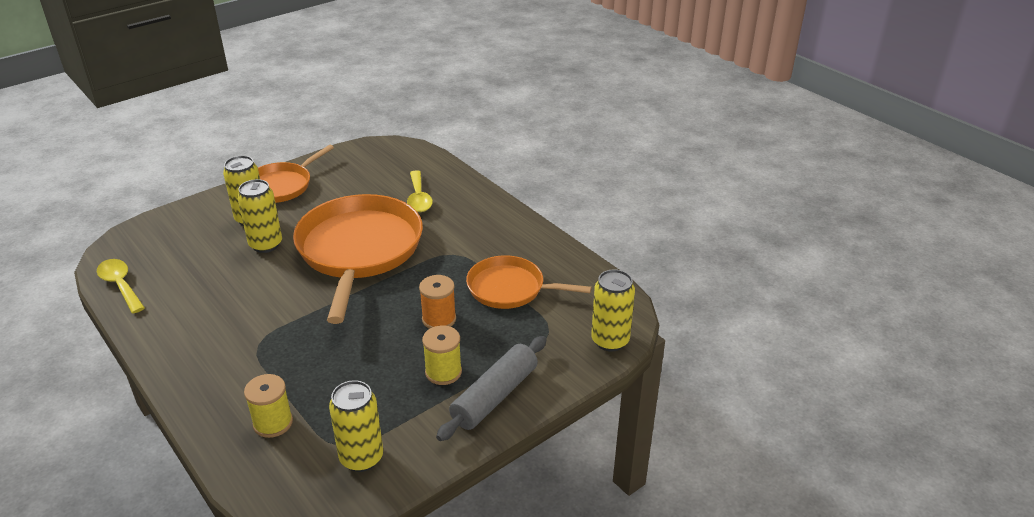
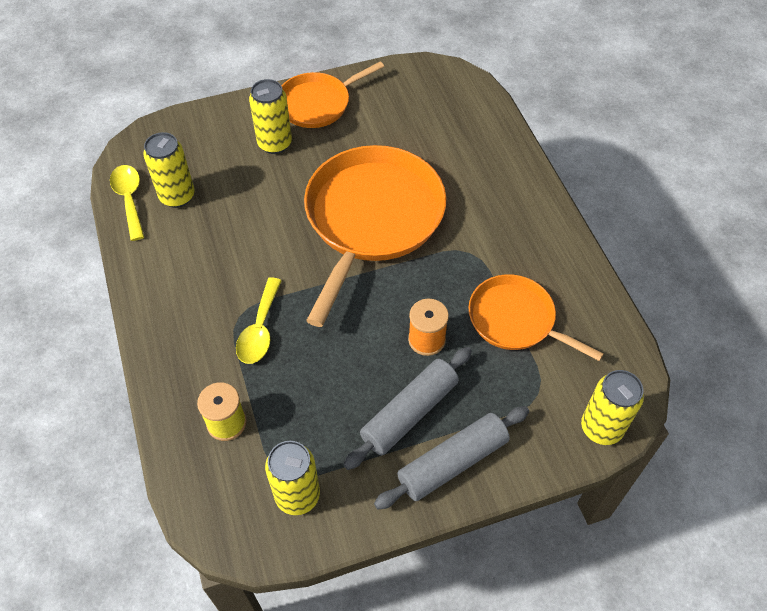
camera: 20 degrees right, 20 degrees up
yellow can [237,179,282,253] -> yellow can moved to [144,132,195,208]
yellow spoon [407,170,433,212] -> yellow spoon moved to [236,277,282,364]
yellow spool [422,325,462,385] -> grey rolling pin [344,347,472,470]

